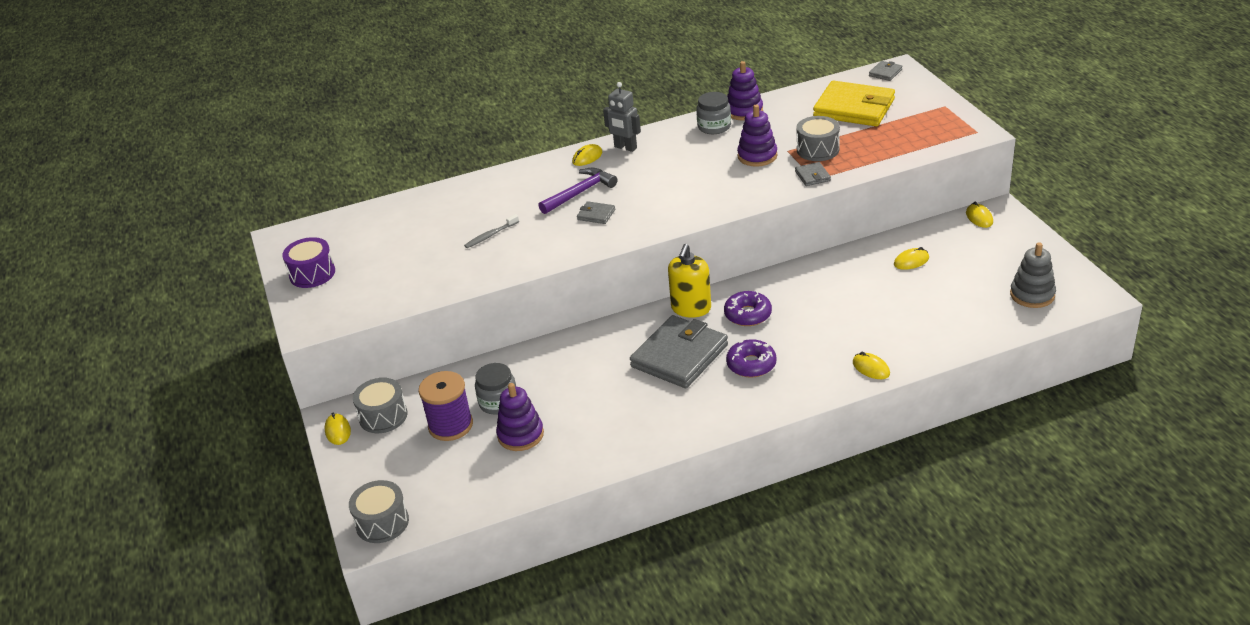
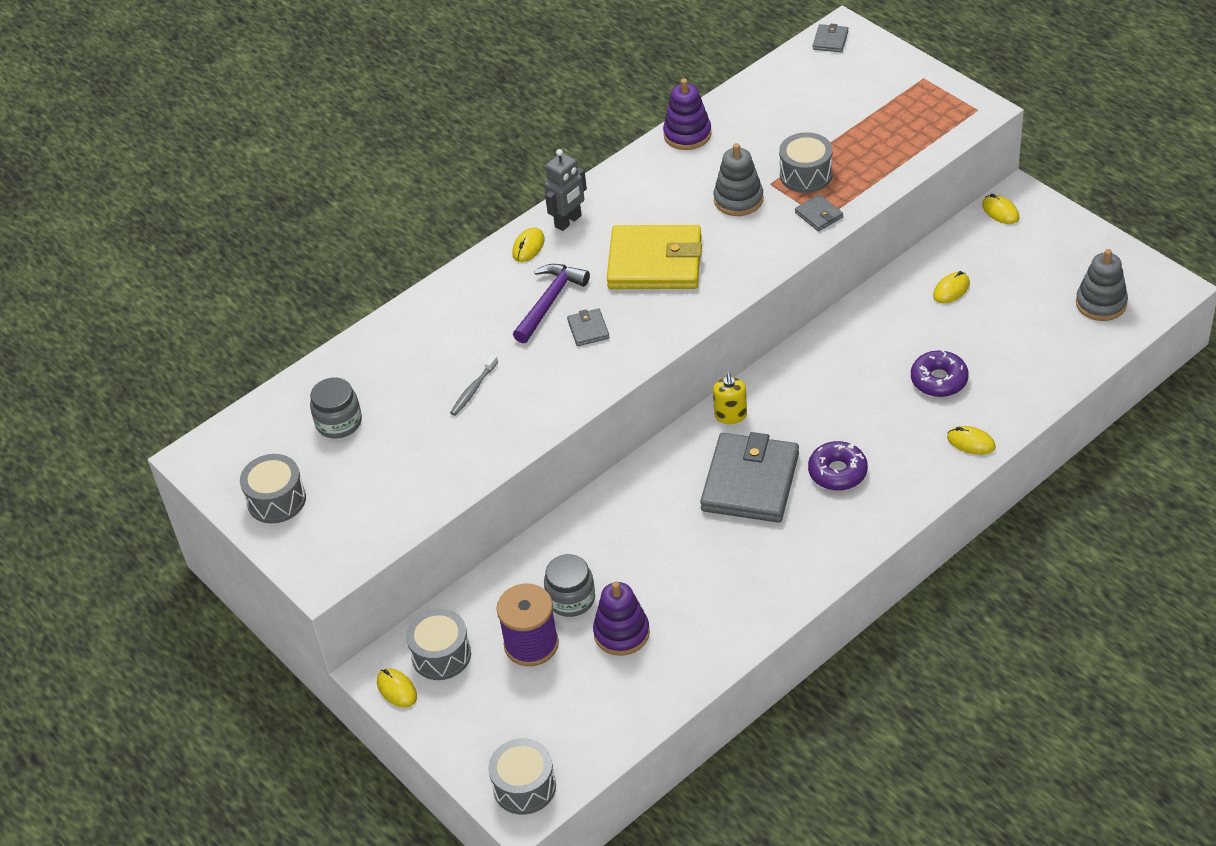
camera: 20 degrees left, 10 degrees up
purple drum [282,237,335,288] -> grey drum [240,454,306,523]
grey wallet [577,201,615,224] -> grey wallet turned 75 degrees clockwise [567,308,610,346]
grey robot [603,82,641,152] -> grey robot turned 60 degrees counterclockwise [544,149,587,231]
yellow soap dispenser [668,244,711,318] -> yellow soap dispenser [713,373,747,424], size x0.65
grey jar [696,92,731,134] -> grey jar moved to [310,377,362,439]
purple donut [724,291,772,326] -> purple donut moved to [911,349,969,397]
purple stacking toy [737,105,777,167] -> grey stacking toy [714,143,764,216]
yellow wallet [813,80,895,126] -> yellow wallet moved to [607,225,702,289]

